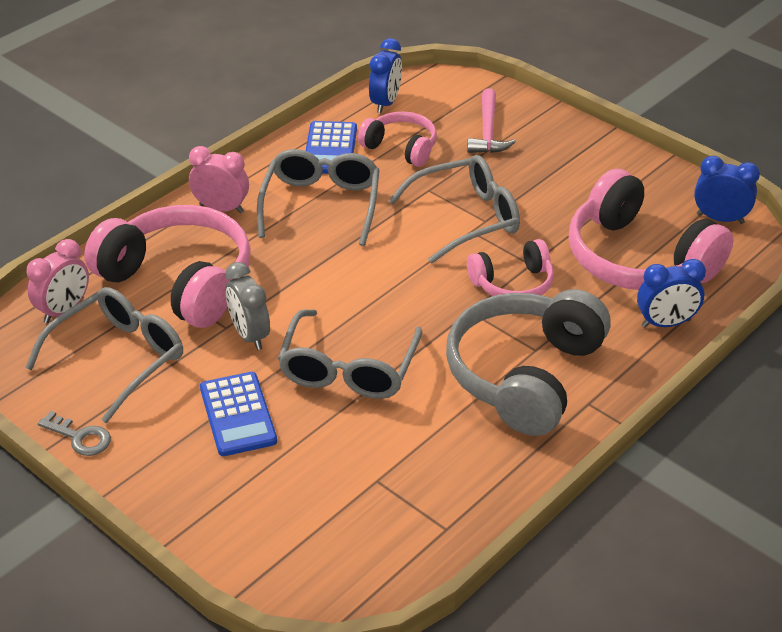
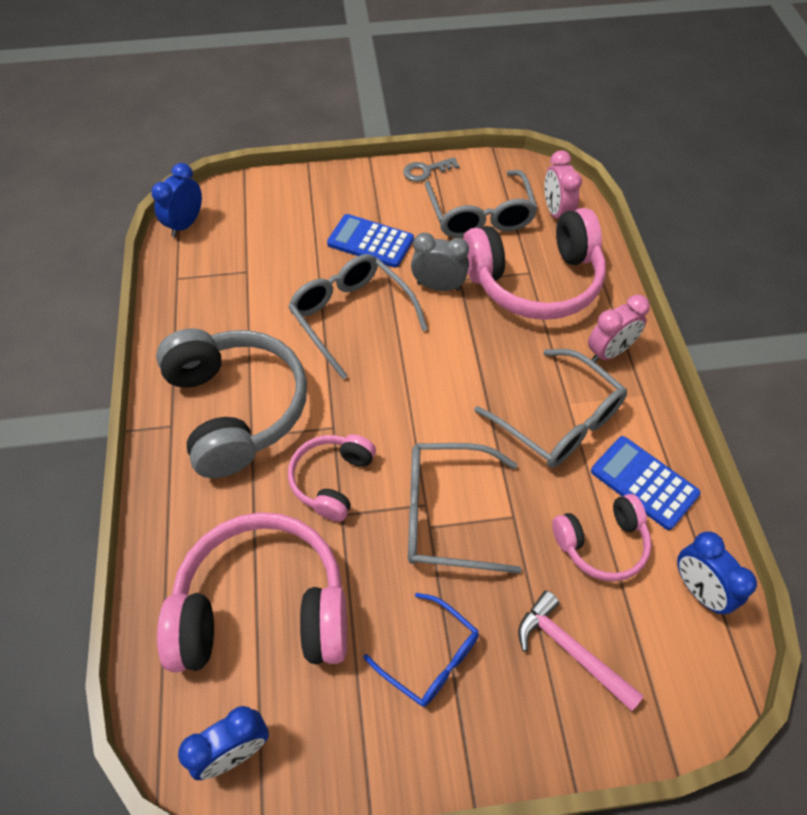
camera: 130 degrees right, 15 degrees up
grey glasses [388,155,520,263] -> grey glasses turned 75 degrees clockwise [408,443,522,574]
blue clock [637,259,706,328] -> blue clock moved to [151,163,202,237]
none -> blue glasses [363,593,479,707]

